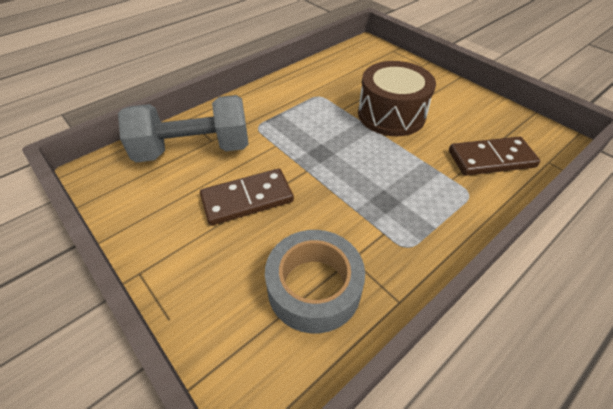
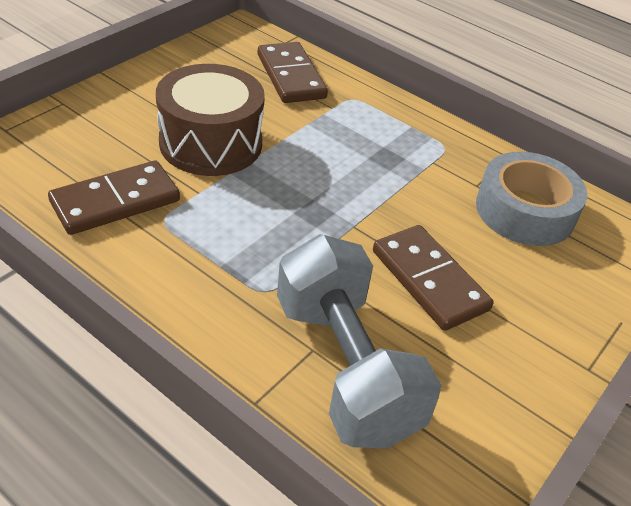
camera: 105 degrees left, 5 degrees down
none -> brown domino [48,161,180,235]

